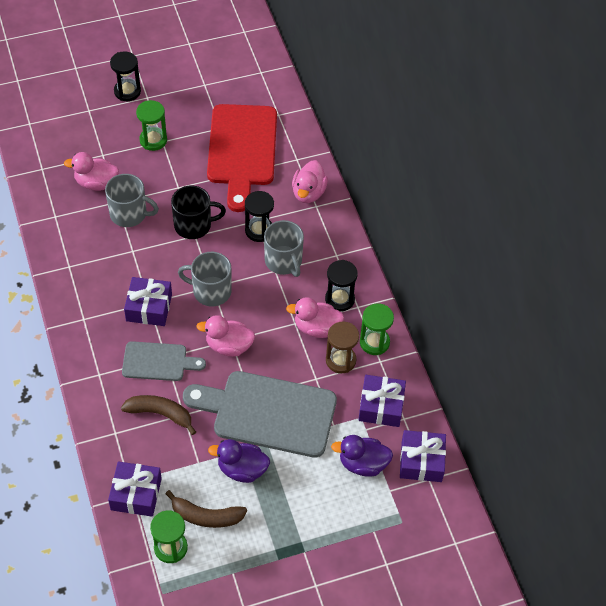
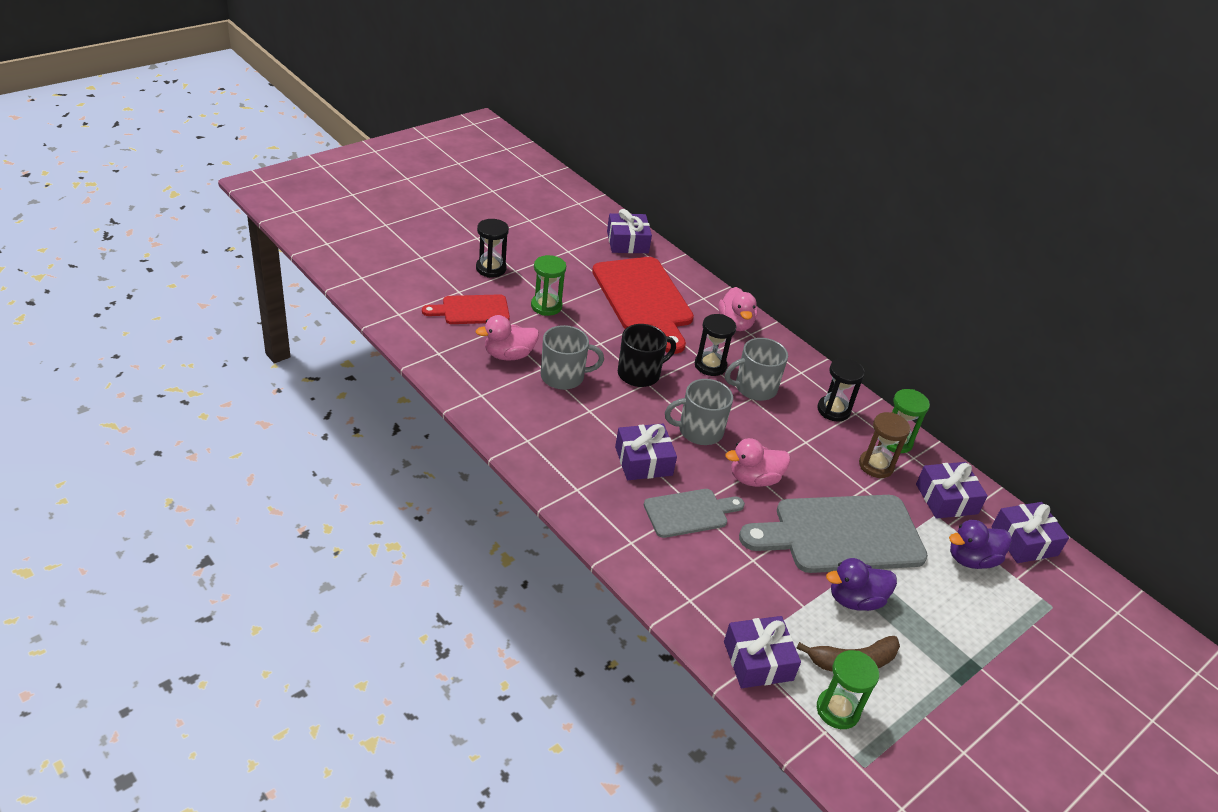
camera: 25 degrees left, 15 degrees down
brown banana [121,395,196,435] -> none
grey mug [264,220,304,277] -> grey mug turned 120 degrees clockwise [725,338,788,401]
pink duck [286,297,344,338] -> none
none -> red cutting board [422,294,510,324]
none -> purple gift [607,209,652,253]

